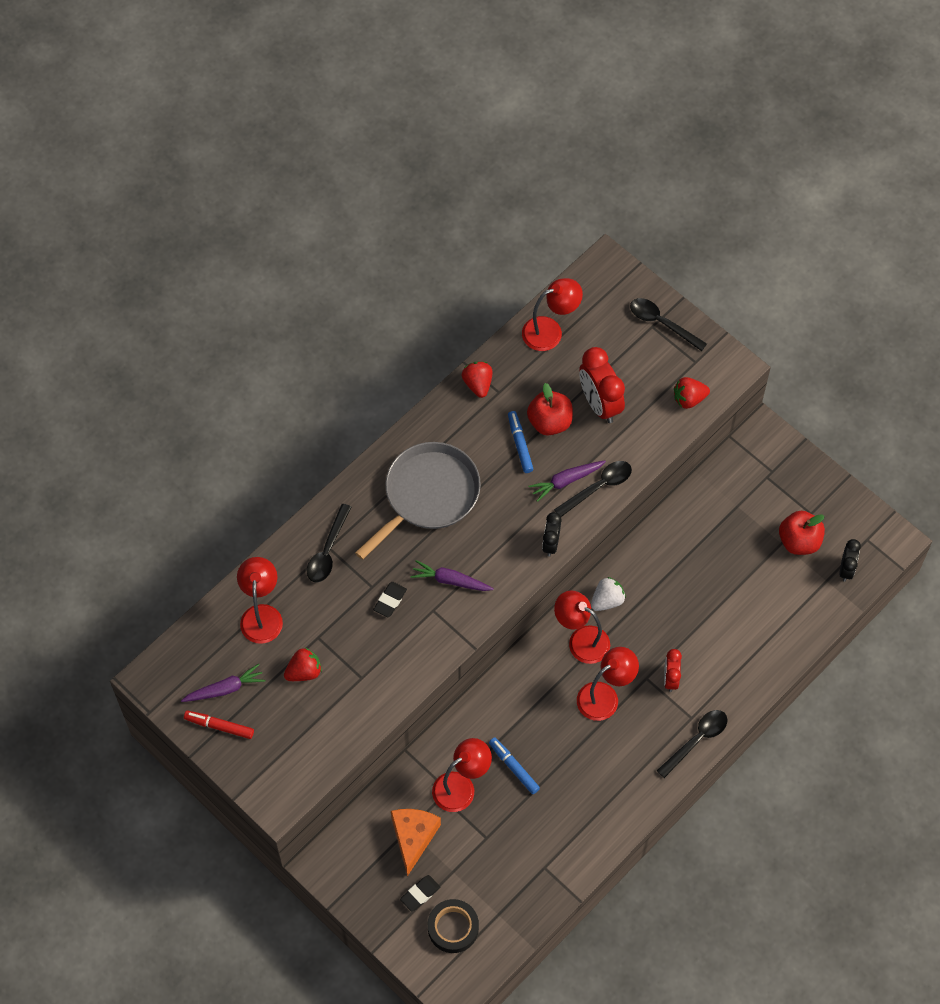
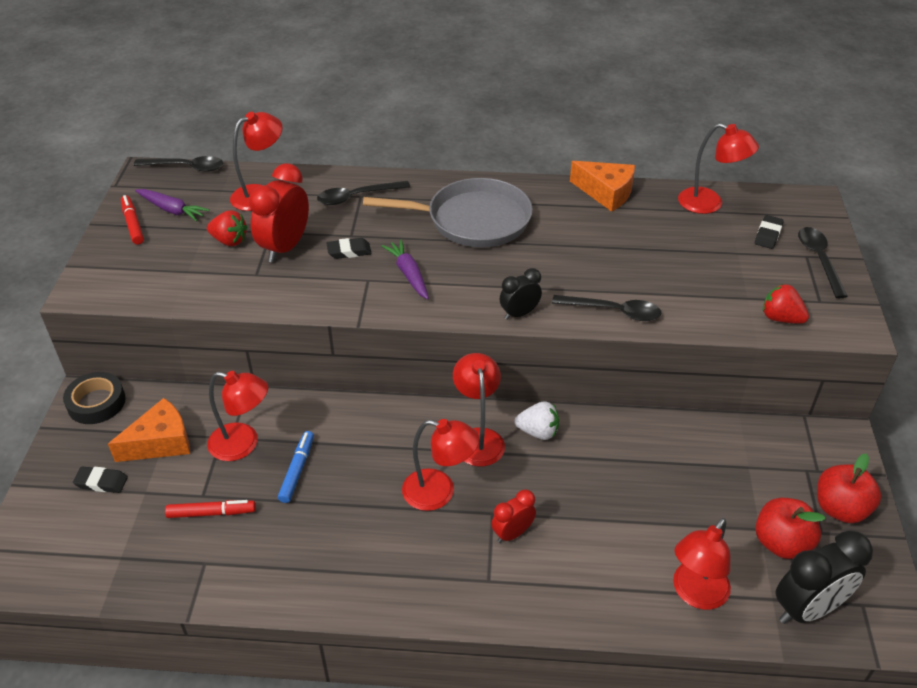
camera: 50 degrees right, 20 degrees down
black tape [428,899,479,953] -> black tape moved to [63,372,126,424]
red strawberry [462,361,493,398] -> orange cheese [570,161,635,212]
blue marker [508,411,533,473] -> none
red apple [527,383,573,435] -> red apple moved to [817,454,881,523]
purple carrot [528,460,606,502] -> none
red clock [579,347,625,423] -> red clock moved to [248,163,309,263]
black spoon [657,710,728,778] -> black spoon moved to [133,156,223,172]
black clock [839,539,861,582] -> black clock [776,530,873,624], size x1.77
none -> red marker [165,500,256,518]
none -> red lamp [673,518,731,610]
none -> black eraser [755,215,784,249]

